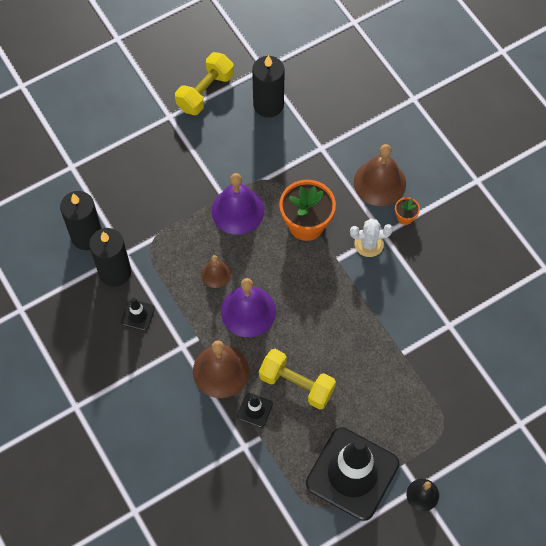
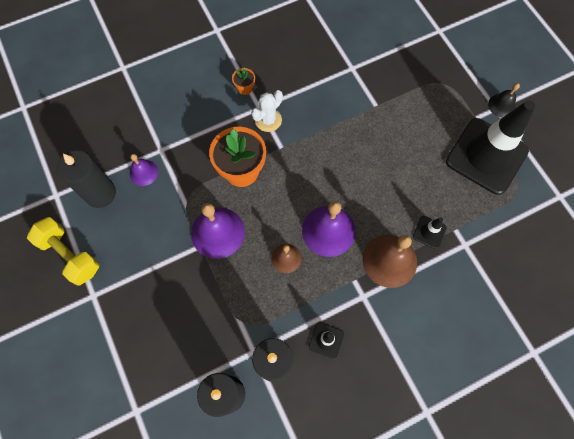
camera: 85 degrees left, 5 degrees up
yellow dumbbell [259,349,336,410] -> none
white cactus [350,219,393,257] -> white cactus turned 45 degrees clockwise [251,90,283,132]
brown bell [354,144,406,206] -> none
none -> purple bell [130,154,158,186]

